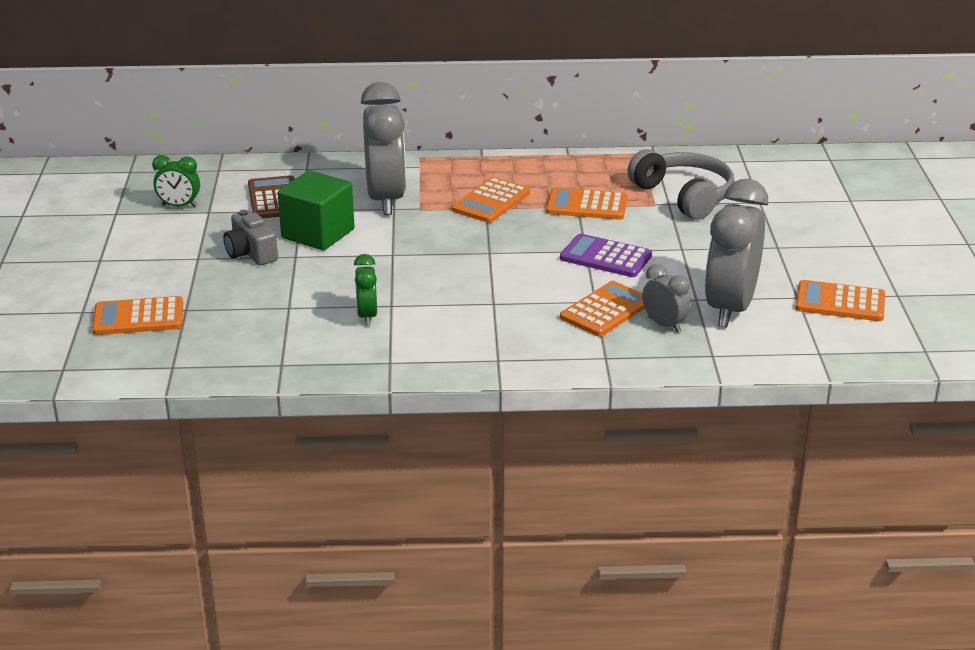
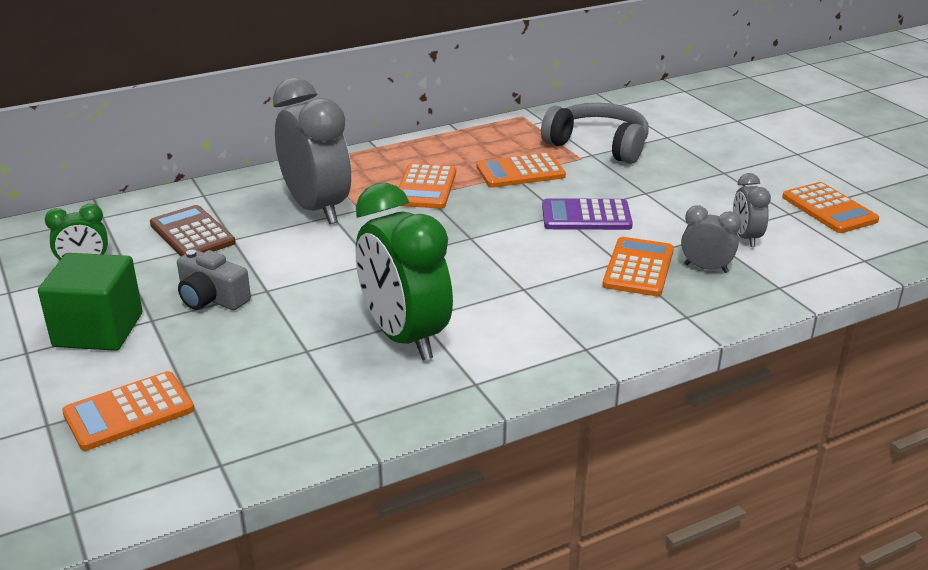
camera: 25 degrees left, 0 degrees up
green cube [278,170,354,250] -> green cube moved to [38,253,143,351]
green clock [354,254,377,326] -> green clock [356,183,453,361], size x2.09
grey clock [705,179,768,328] -> grey clock [733,173,771,247], size x0.48
orange calculator [795,280,885,321] -> orange calculator turned 105 degrees counterclockwise [782,182,879,233]

